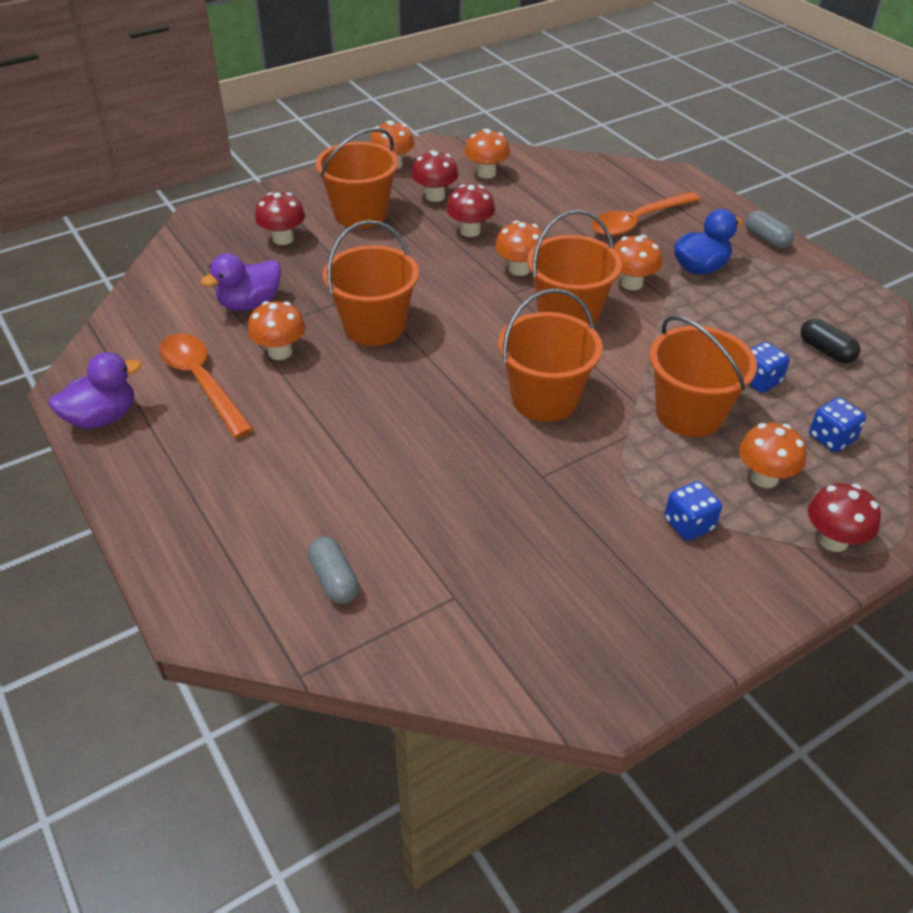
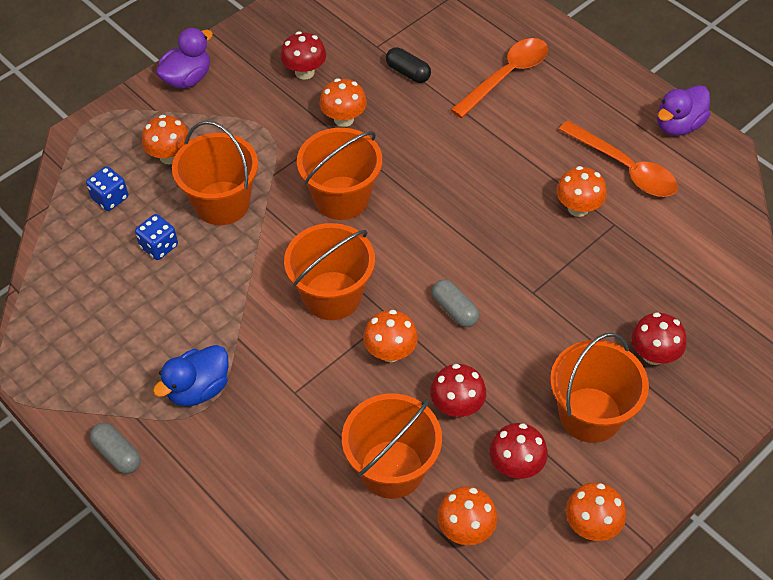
camera: 170 degrees right, 10 degrees up
purple duck [201,253,281,311] -> purple duck moved to [156,28,213,89]
grey capsule [308,537,359,604] -> grey capsule moved to [432,279,479,327]
orange bucket [323,220,419,346] -> orange bucket moved to [342,393,442,499]
orange spoon [591,192,701,236] -> orange spoon moved to [450,38,548,118]
orange mushroom [614,235,662,290] -> orange mushroom moved to [319,78,367,127]
blue dice [664,481,722,541] -> none
black capsule [800,319,860,363] -> black capsule moved to [386,47,431,83]
red mushroom [808,483,881,552] -> red mushroom moved to [280,31,326,79]

